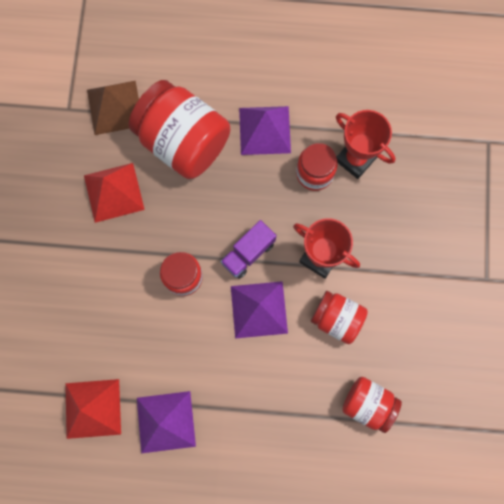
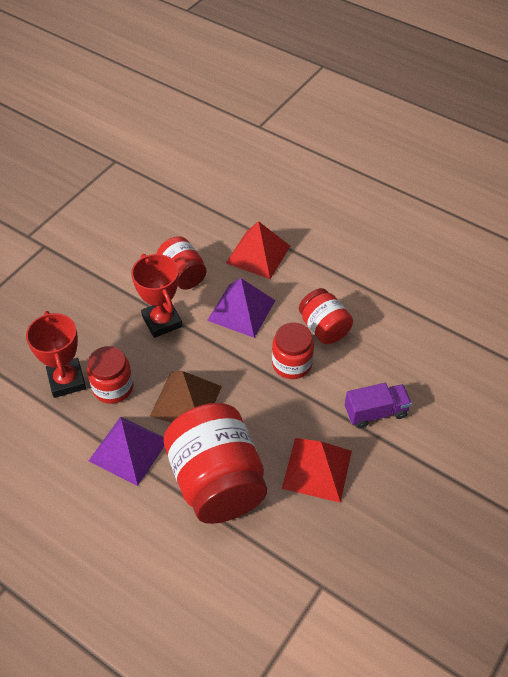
camera: 150 degrees left, 25 degrees down
red pyramid [65,379,121,439] -> red pyramid moved to [226,221,290,279]
brown pyramid [87,81,139,135] -> brown pyramid moved to [150,371,222,423]
purple pyramid [137,391,196,453] -> none
purple truck [220,220,277,279] -> purple truck moved to [345,383,412,428]
red jar [342,377,402,433] -> red jar moved to [299,288,353,344]

